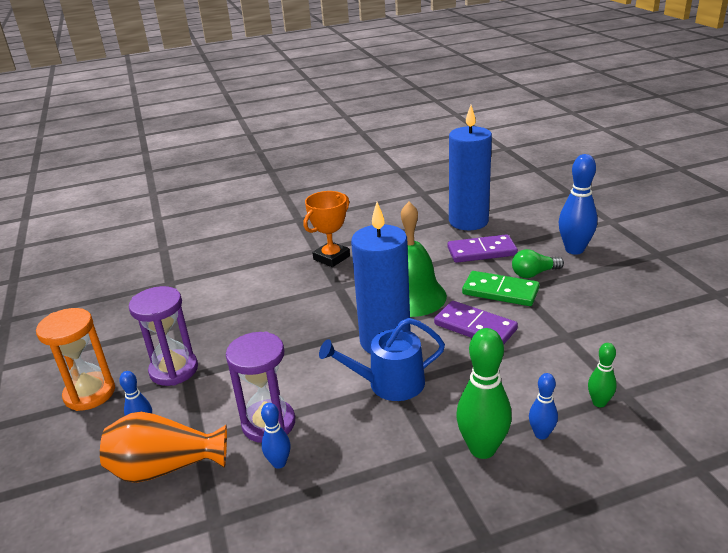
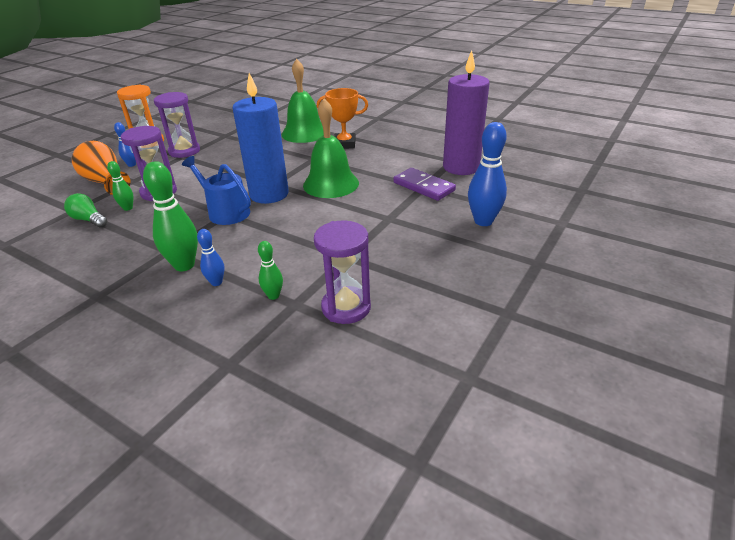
camera: 50 degrees right, 5 degrees up
blue bowling pin [261,403,291,469] -> green bowling pin [107,161,133,211]
purple domino [434,301,518,344] -> none
blue candle [449,105,492,230] -> purple candle [443,50,490,175]
green domino [462,271,540,306] -> none
green light bulb [512,249,564,278] -> green light bulb moved to [64,193,107,228]
none -> green bell [282,59,324,143]
none -> purple hourglass [314,220,371,324]

